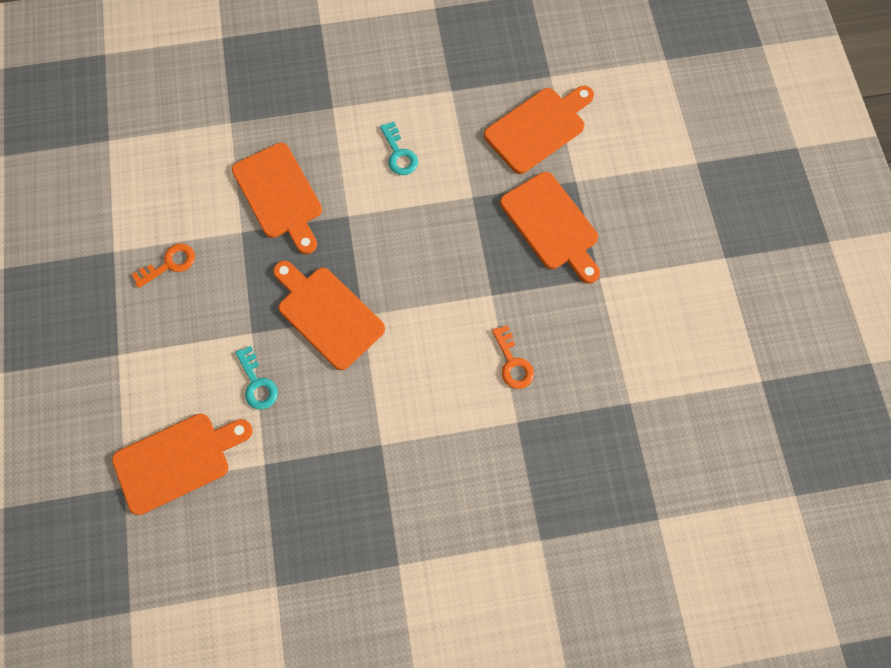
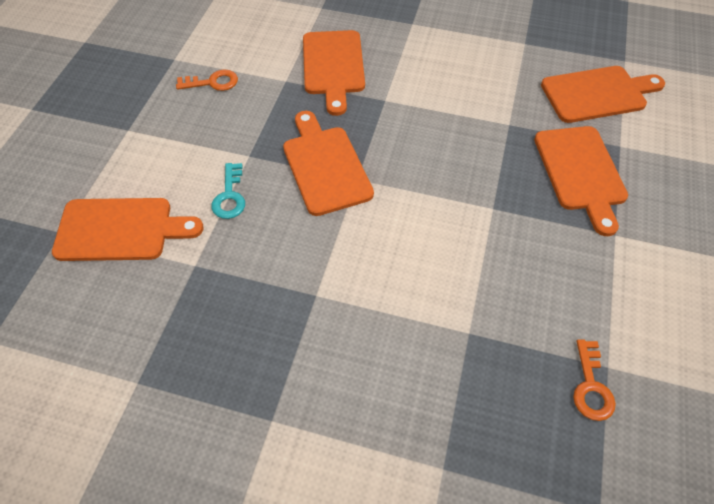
camera: 25 degrees right, 15 degrees down
turquoise key [380,121,418,175] -> none
orange key [492,325,534,389] -> orange key moved to [573,339,616,421]

